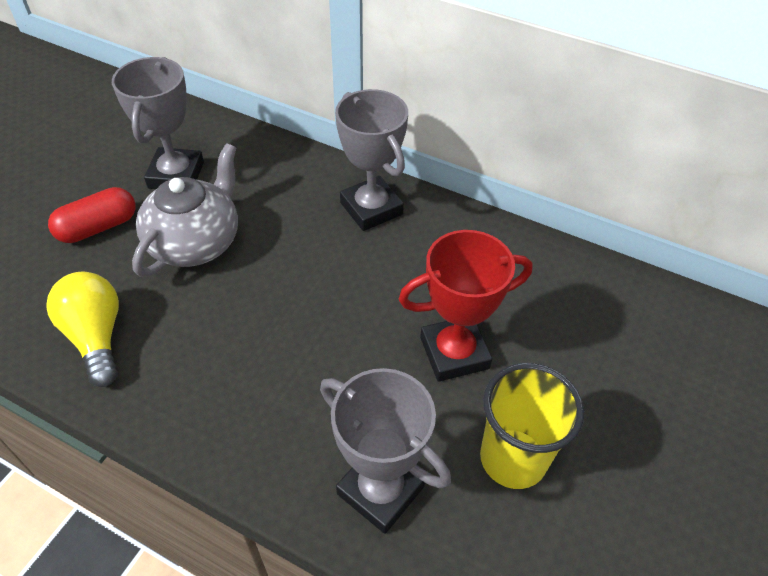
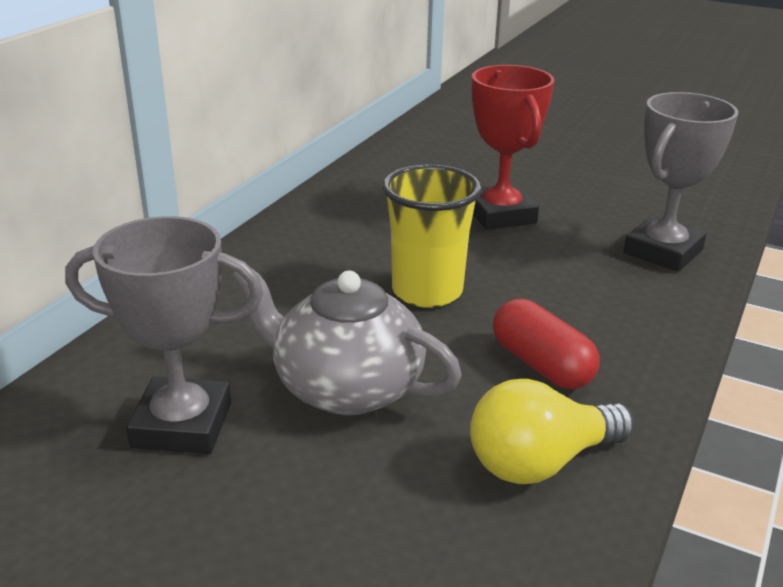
camera: 90 degrees left, 20 degrees down
red capsule [48,187,136,243] -> red capsule moved to [493,299,599,389]
grey trophy [335,89,408,231] -> none
yellow cup [480,363,584,489] -> yellow cup moved to [382,164,482,308]

